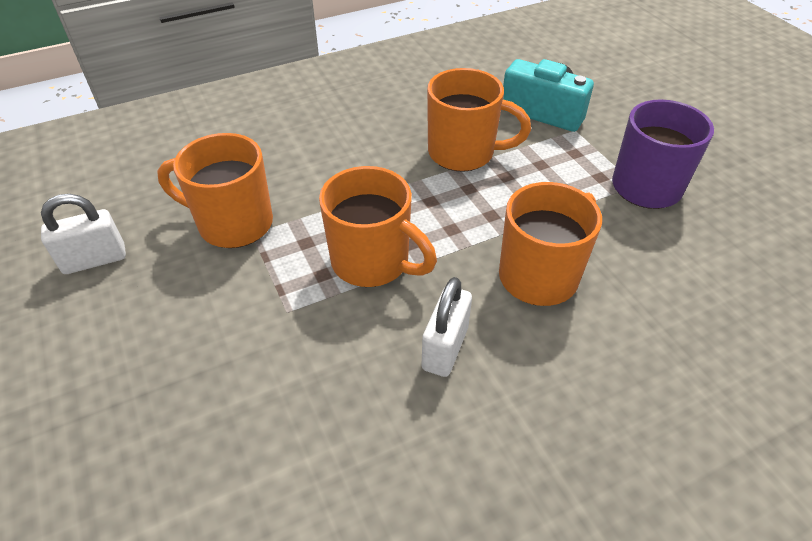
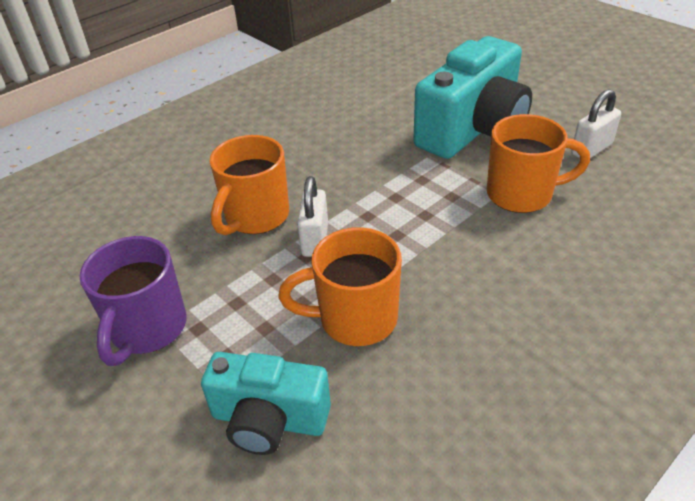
camera: 165 degrees right, 5 degrees down
orange mug [319,166,437,287] -> none
white padlock [421,277,472,377] -> white padlock moved to [297,176,328,257]
none -> turquoise camera [413,36,532,159]

